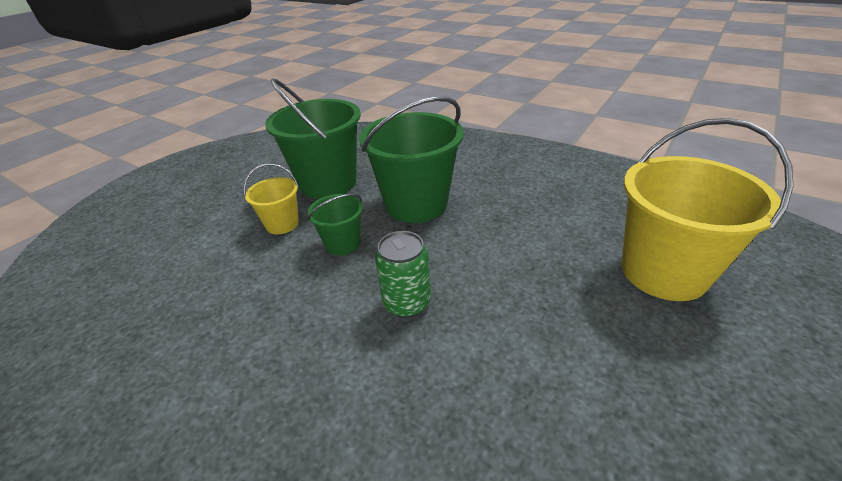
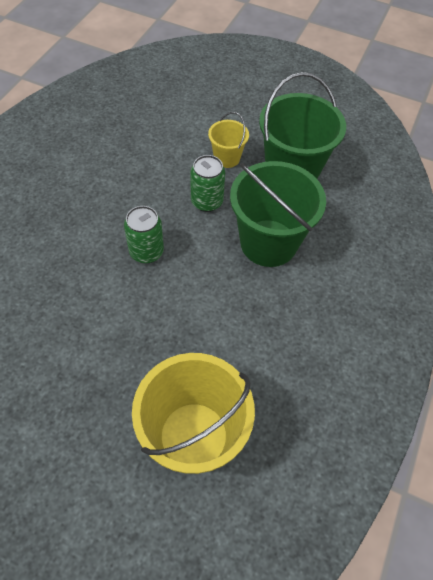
camera: 75 degrees right, 20 degrees up
green bucket [307,194,363,256] -> green can [190,155,225,212]

